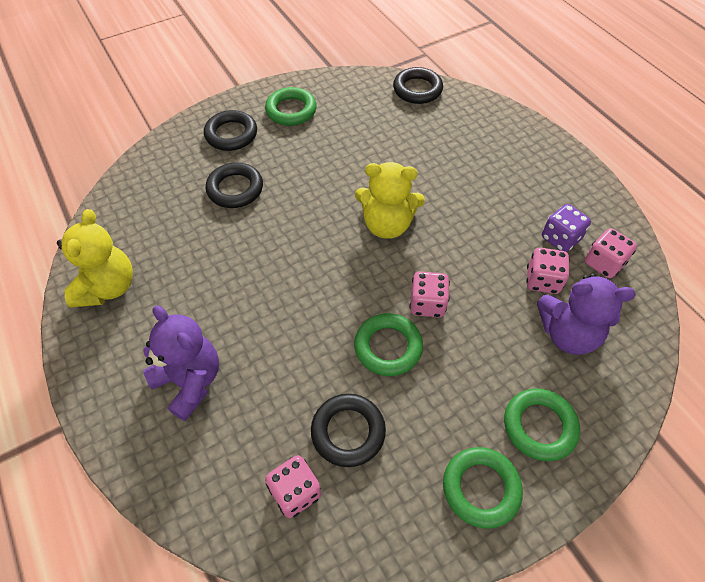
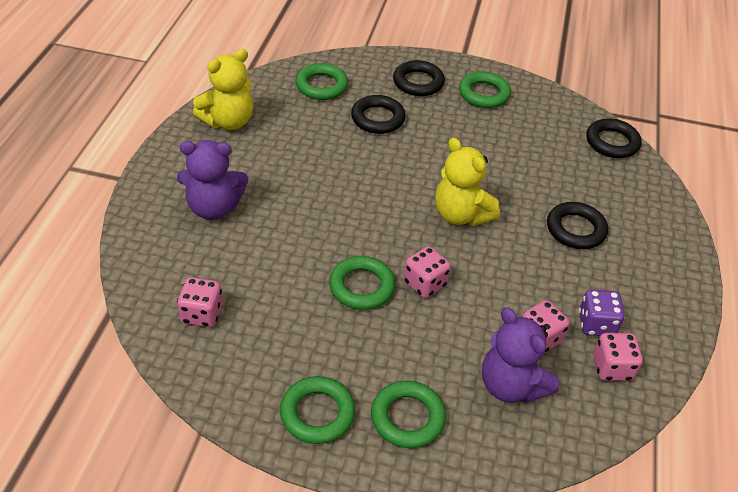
camera: 40 degrees right, 10 degrees down
purple teddy bear [143,306,219,421] -> purple teddy bear turned 90 degrees clockwise [177,140,248,220]
black ring [311,394,386,467] -> black ring moved to [547,202,608,249]
none -> green ring [296,63,348,100]

